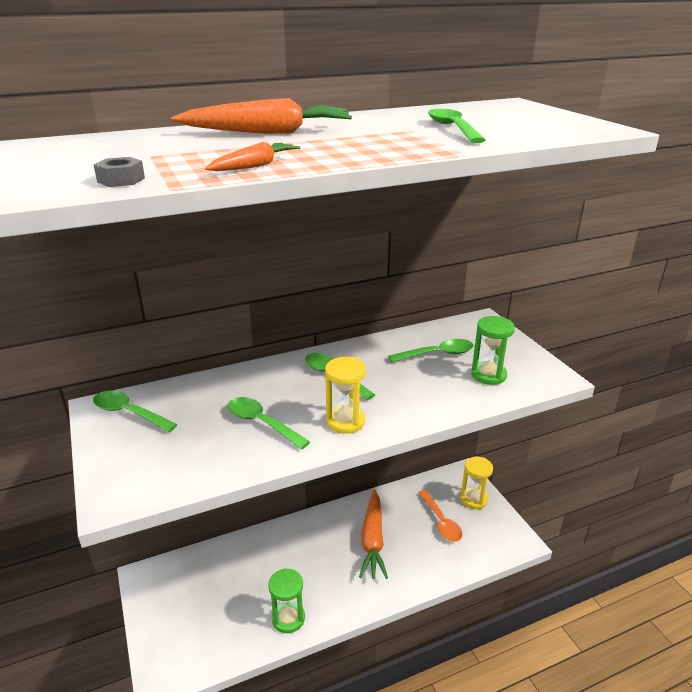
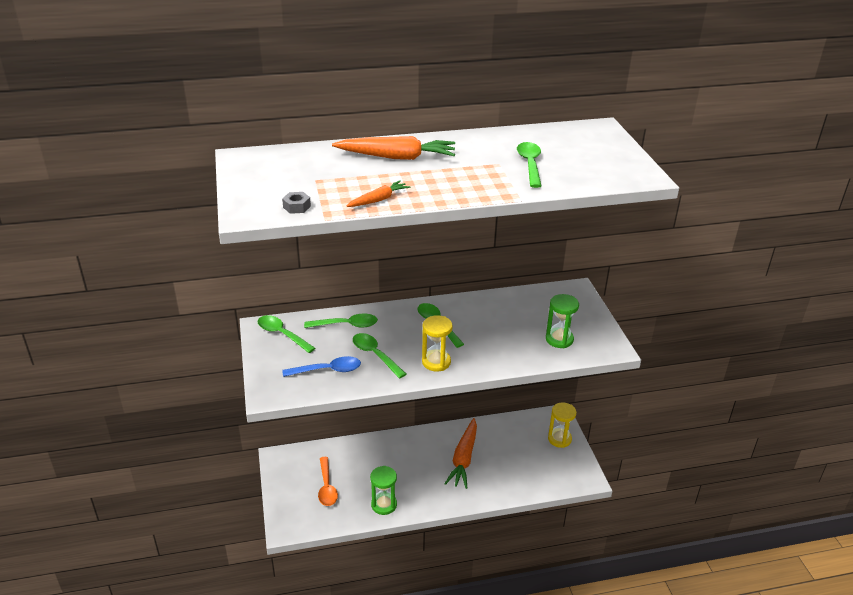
camera: 10 degrees right, 5 degrees up
green spoon [388,339,474,362] -> green spoon moved to [304,313,378,328]
orange spoon [418,490,462,542] -> orange spoon moved to [318,457,338,506]
none -> blue spoon [283,356,361,377]

